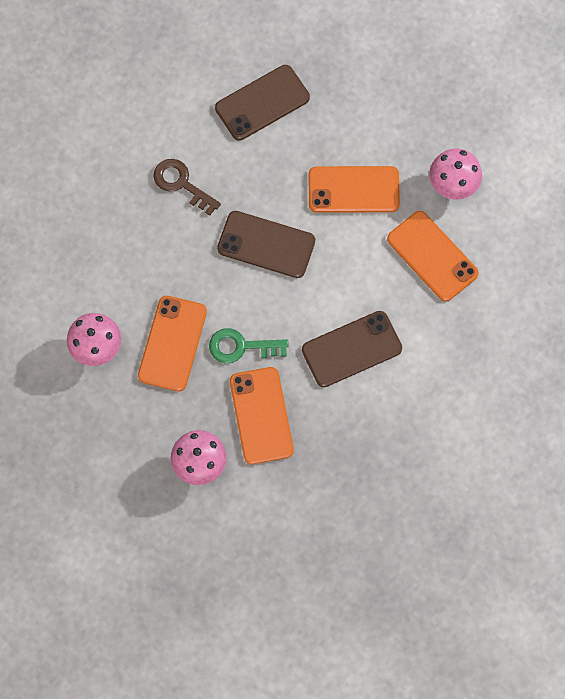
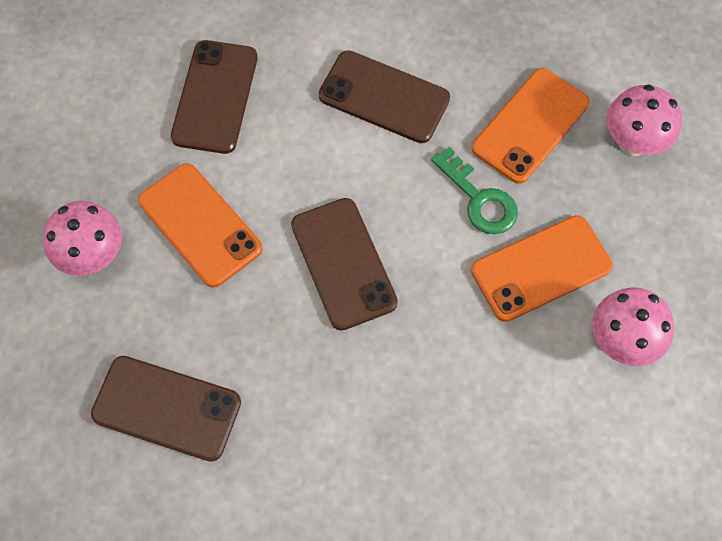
camera: 130 degrees left, 5 degrees down
brown key [153,159,221,216] -> none
orange phone [387,211,479,302] -> brown phone [171,40,258,154]
pink mushroom [429,148,482,200] -> pink mushroom moved to [43,201,122,276]

